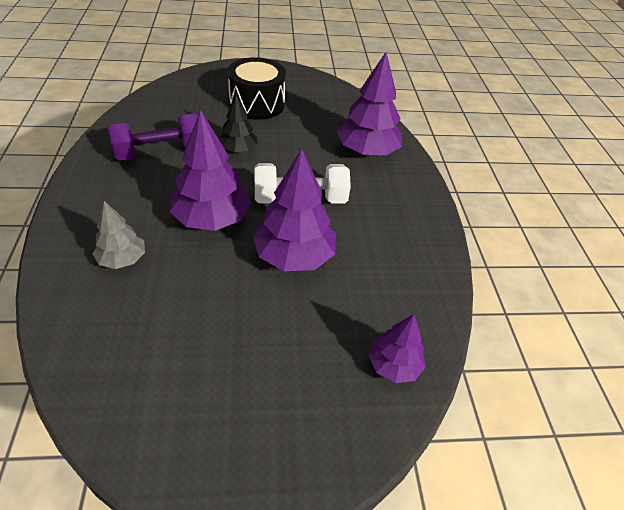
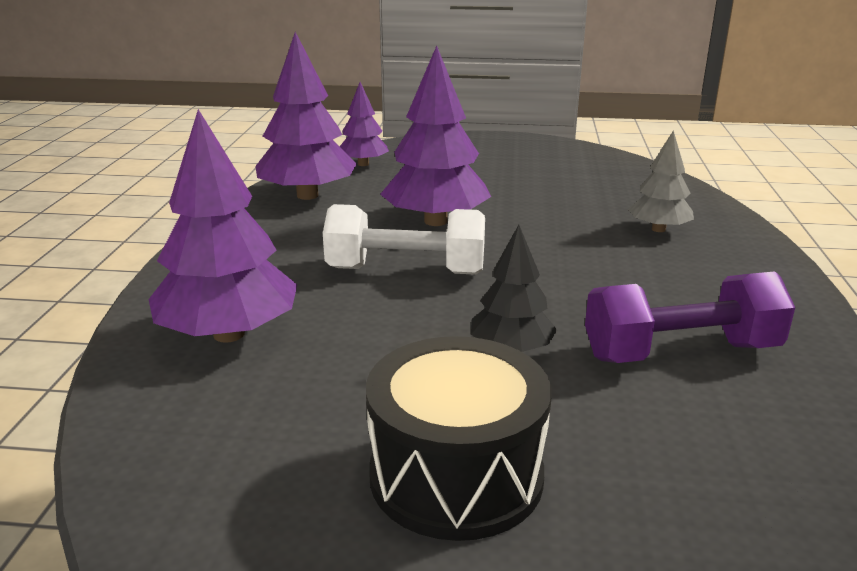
camera: 165 degrees left, 20 degrees down
purple tree [169,110,251,231] -> purple tree moved to [255,32,357,200]

